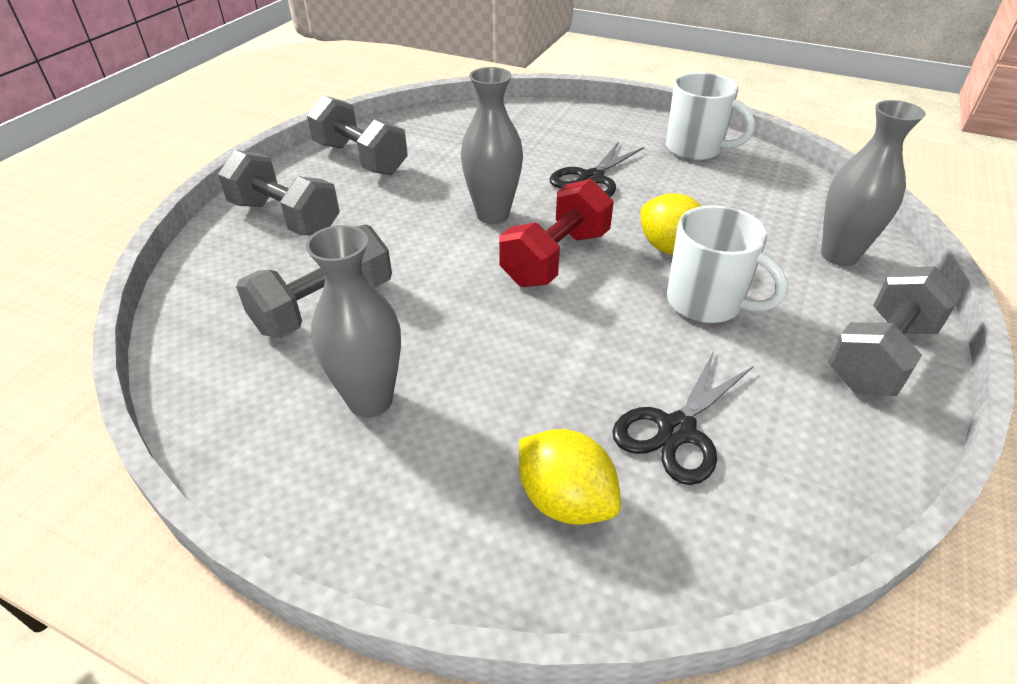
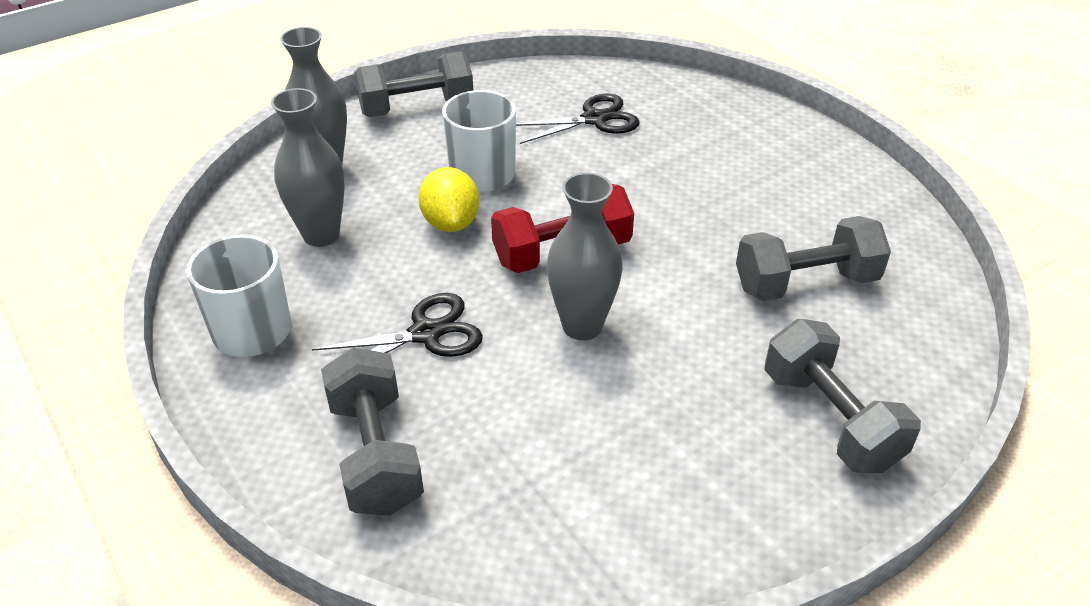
camera: 150 degrees left, 0 degrees up
grey vase [306,225,401,417] -> grey vase moved to [271,88,345,247]
grey dumbbell [307,95,408,175] -> grey dumbbell moved to [321,347,424,516]
yellow lemon [519,429,621,525] -> none

